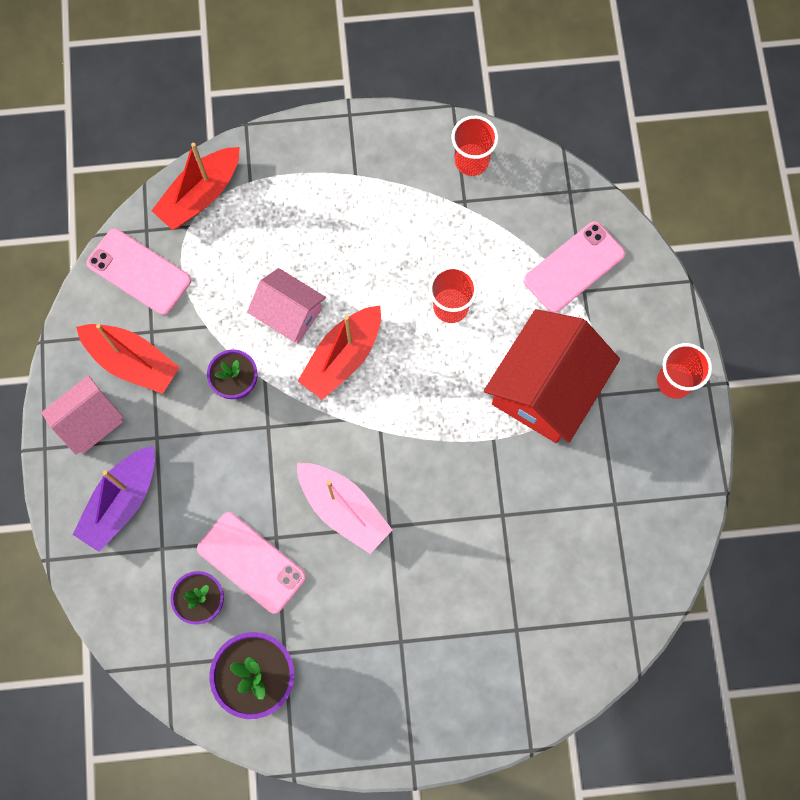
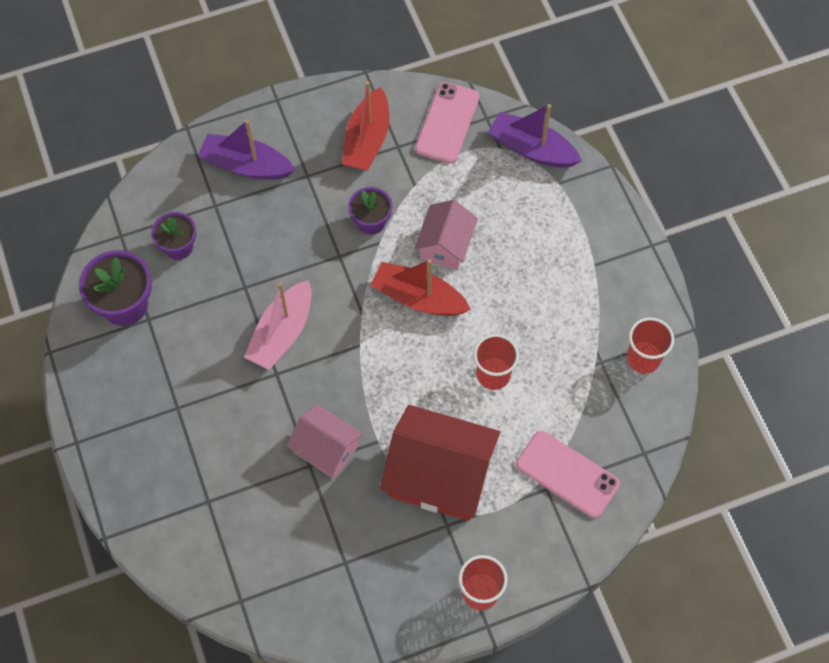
camera: 75 degrees right, 10 degrees down
pink house [41,375,123,455] -> pink house moved to [287,405,363,479]
red boat [151,143,239,230] -> purple boat [488,104,582,168]
pink phone [197,512,306,614] -> none

